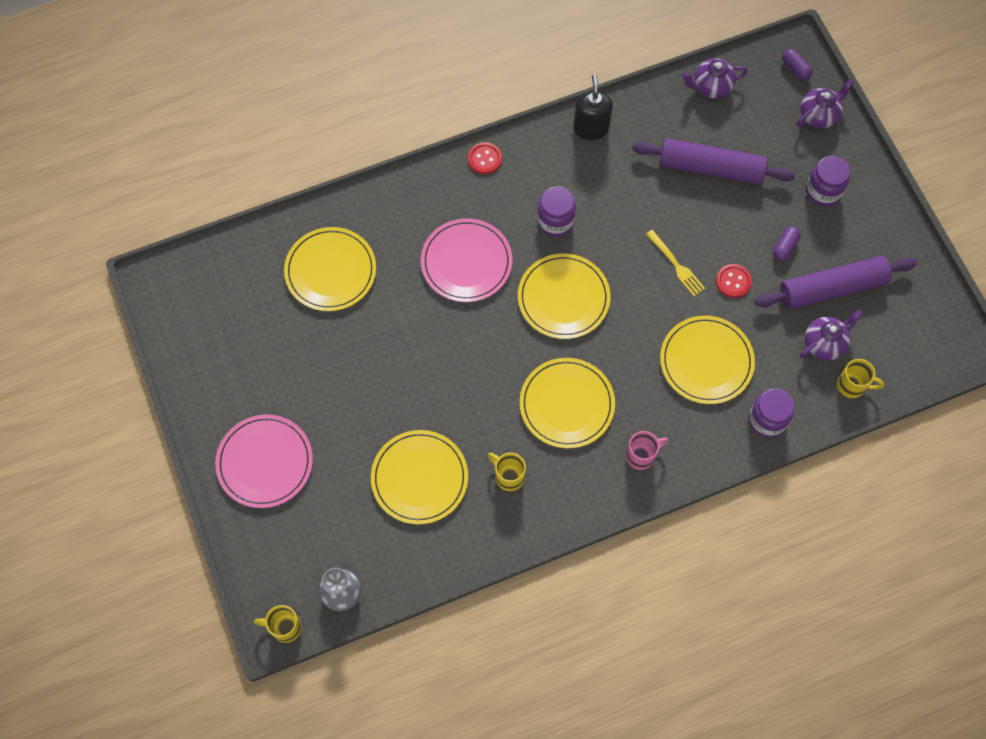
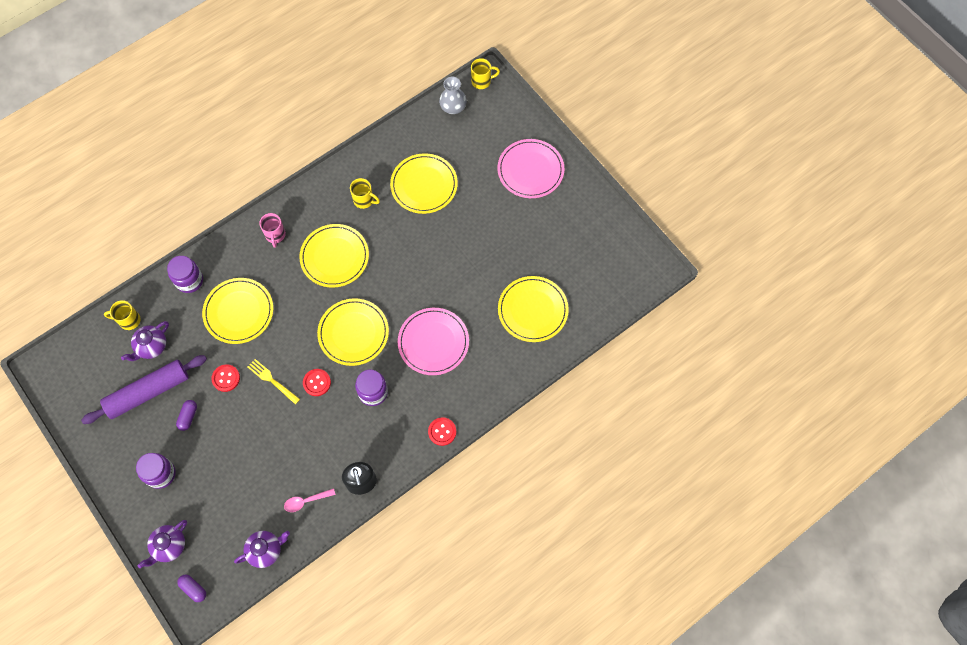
camera: 165 degrees right, 0 degrees up
pink mug [626,431,669,470] -> pink mug turned 60 degrees counterclockwise [260,213,286,248]
purple rolling pin [632,138,795,185] -> none
none -> pink spoon [284,488,336,512]
none -> red button [303,369,331,396]

